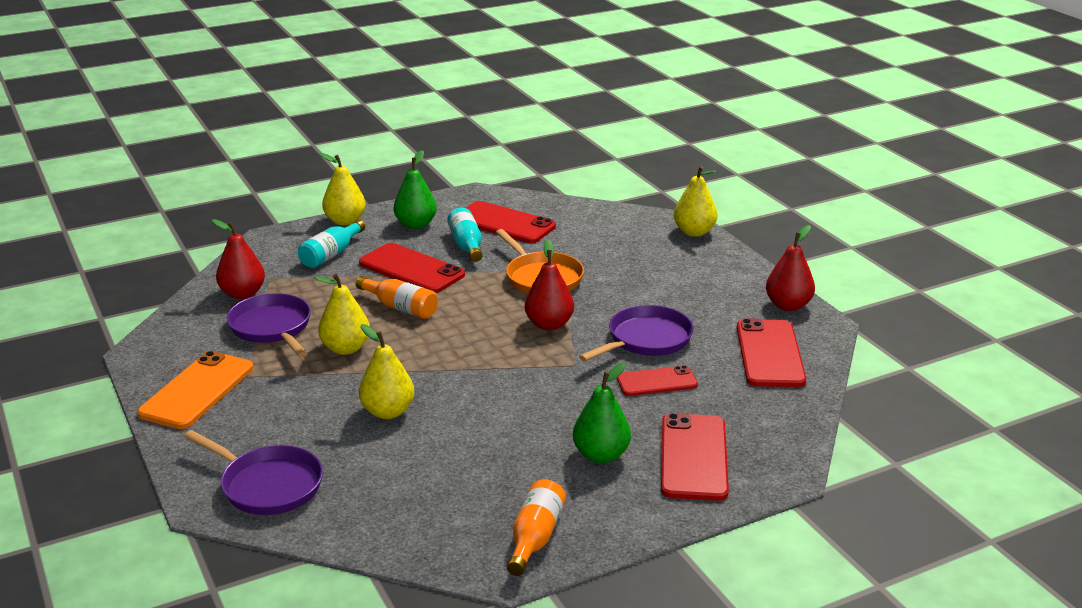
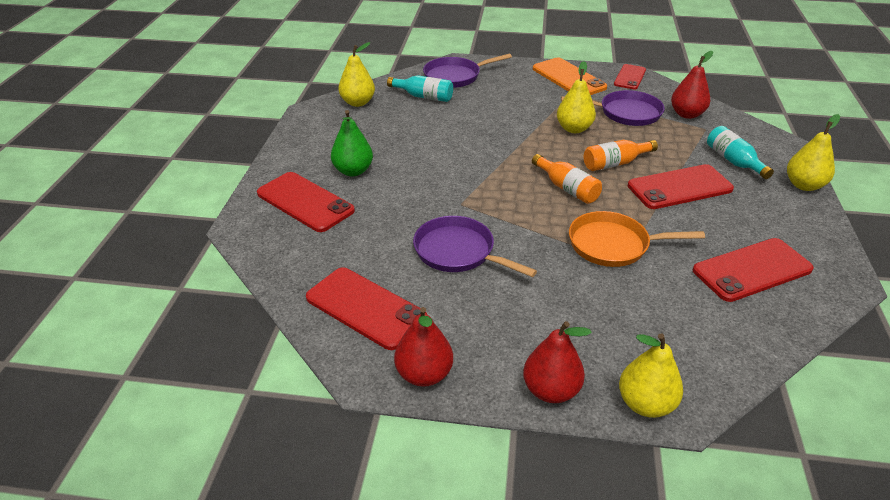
camera: 125 degrees right, 10 degrees up
yellow pear [359,324,415,419] -> yellow pear moved to [338,42,375,107]
green pear [393,150,437,229] -> none
turquoise bottle [447,208,483,262] -> turquoise bottle moved to [387,75,453,102]
orange bottle [507,479,566,576] -> orange bottle moved to [532,154,602,204]
red pear [525,240,574,330] -> red pear moved to [523,321,592,403]
purple pan [579,305,694,362] -> purple pan turned 135 degrees clockwise [413,216,537,277]
red phone [617,365,698,396] -> red phone moved to [614,64,646,89]

